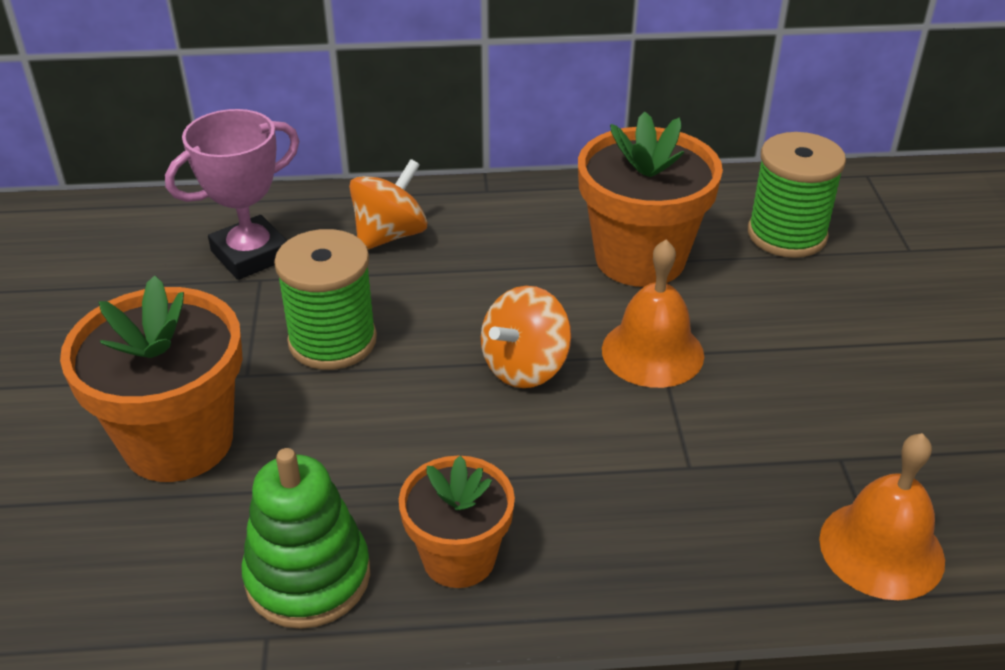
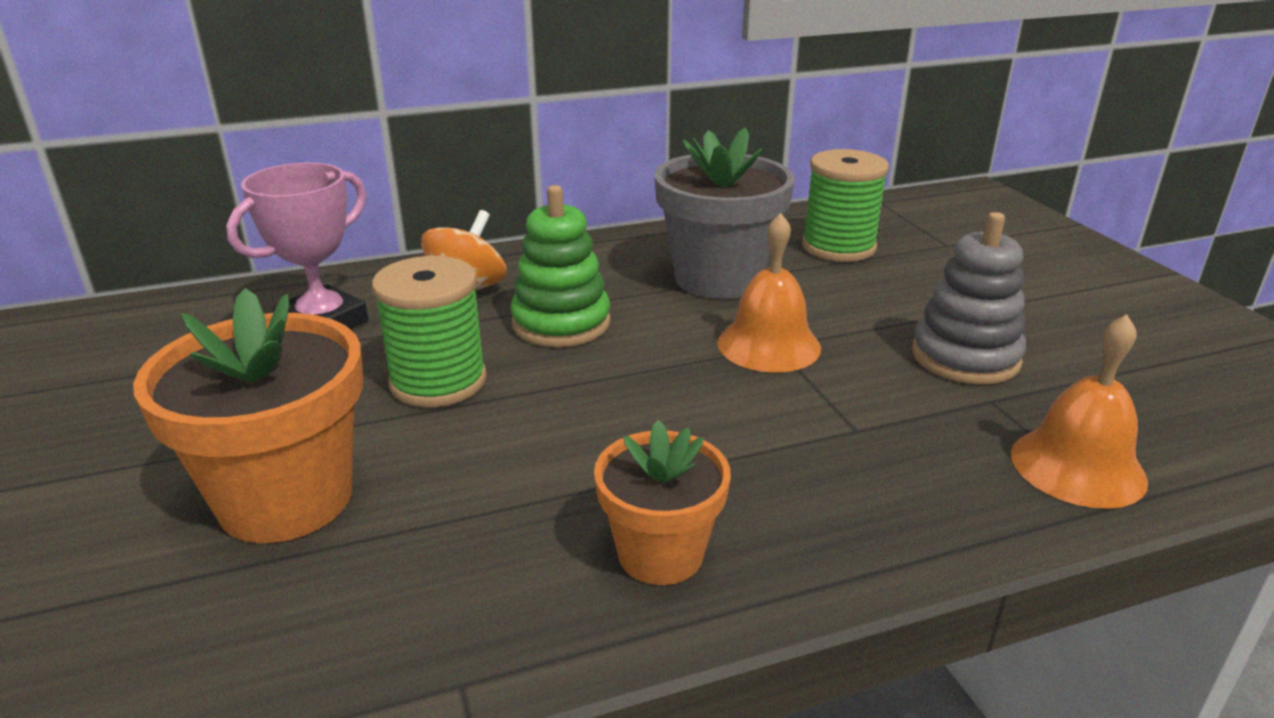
camera: 15 degrees left, 10 degrees down
green stacking toy [241,448,370,629] -> green stacking toy moved to [510,185,611,347]
orange spinning top [481,286,571,388] -> none
orange flower pot [578,112,723,287] -> grey flower pot [655,127,795,299]
none -> grey stacking toy [912,212,1026,384]

